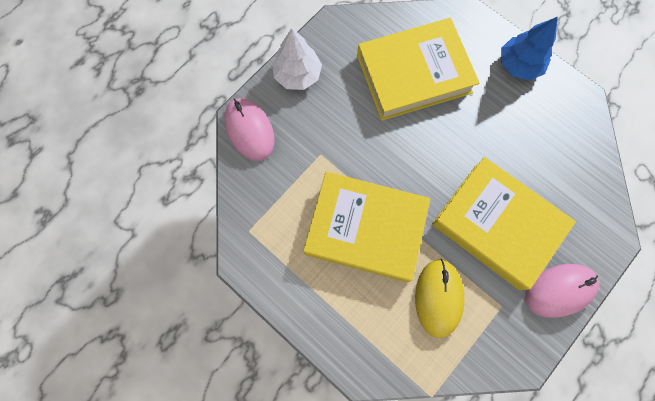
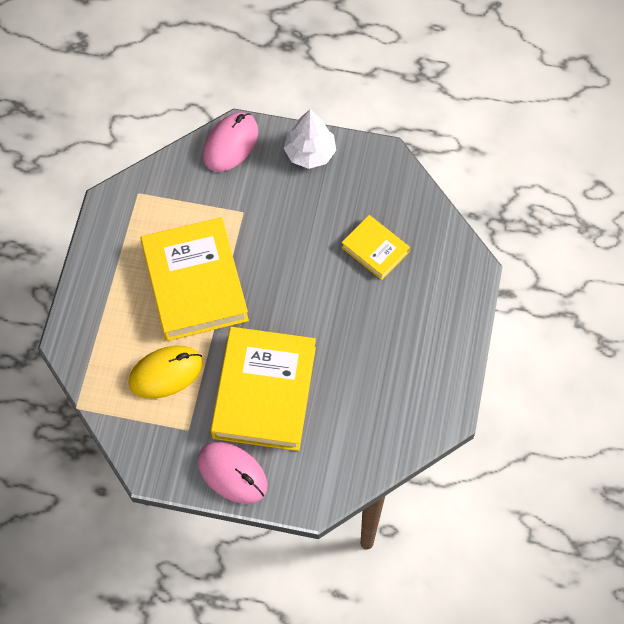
camera: 60 degrees right, 10 degrees down
yellow book [357,18,480,121] -> yellow book [341,215,410,280], size x0.51
blue tree [501,17,558,81] -> none

